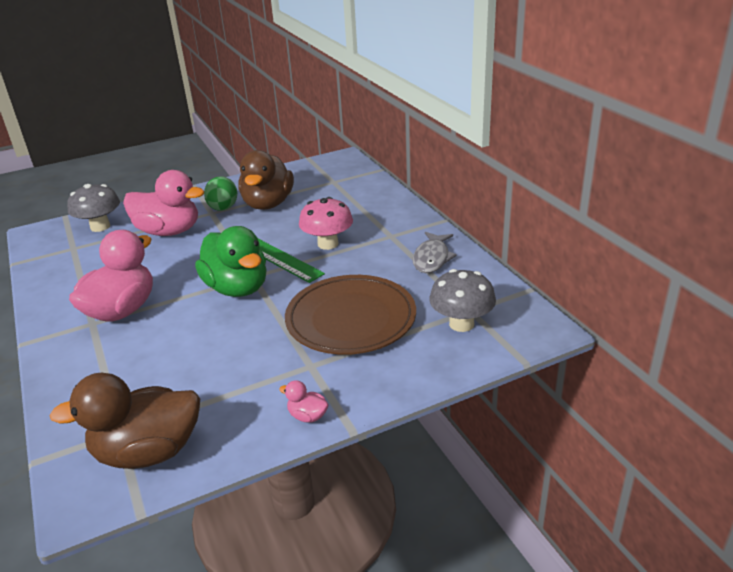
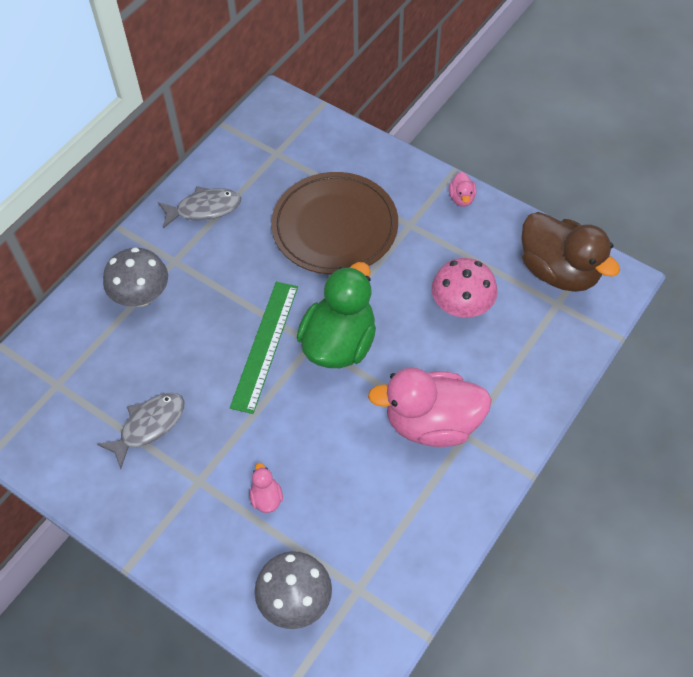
camera: 120 degrees left, 25 degrees up
pink duck [123,170,204,236] -> pink duck [249,463,283,513], size x0.41
green egg [204,176,237,211] -> none
brown duck [238,150,294,210] -> grey fish [97,393,184,469]
pink mushroom [299,197,353,250] -> pink mushroom moved to [432,258,498,318]
grey mushroom [429,269,496,332] -> grey mushroom moved to [103,247,168,306]

